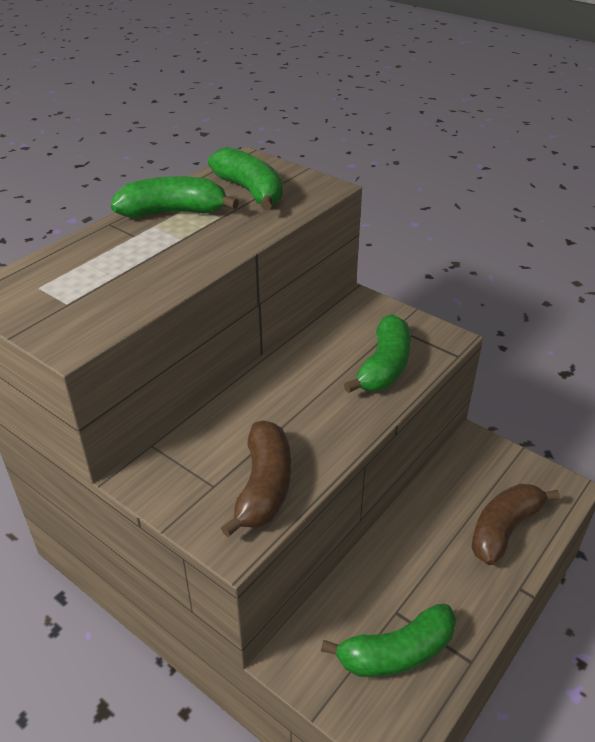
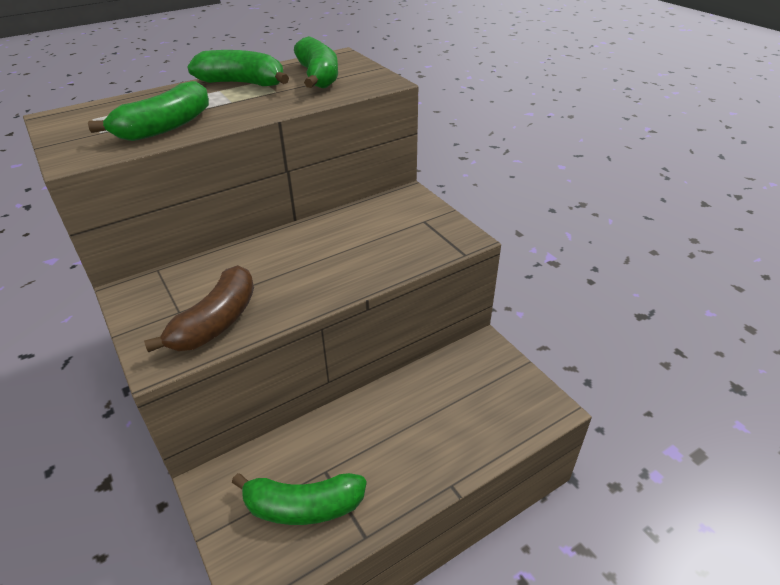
camera: 20 degrees right, 0 degrees up
green banana [344,314,411,393] -> green banana moved to [88,81,209,141]
brown banana [471,484,560,565] -> none

